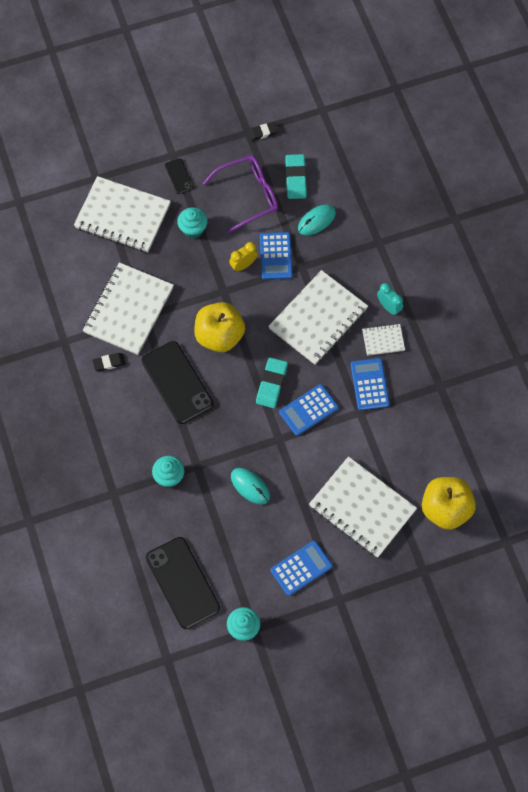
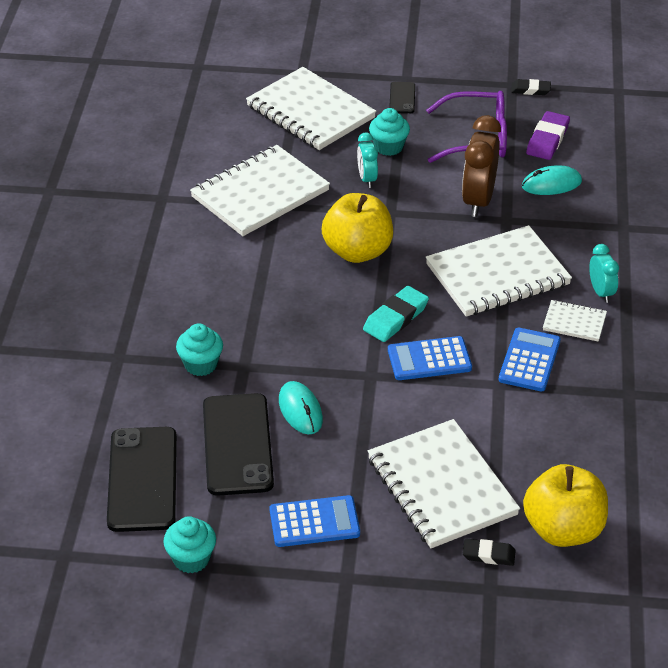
camera: 25 degrees right, 25 degrees down
black eraser [92,353,126,371] -> black eraser moved to [463,538,516,566]
black phone [141,341,214,424] -> black phone moved to [203,393,274,496]
yellow clock [230,242,258,272] -> none
blue calculator [260,232,293,280] -> brown clock [462,115,501,217]
turquoise eraser [285,154,307,199] -> purple eraser [526,111,570,160]
none -> turquoise clock [357,132,378,188]

